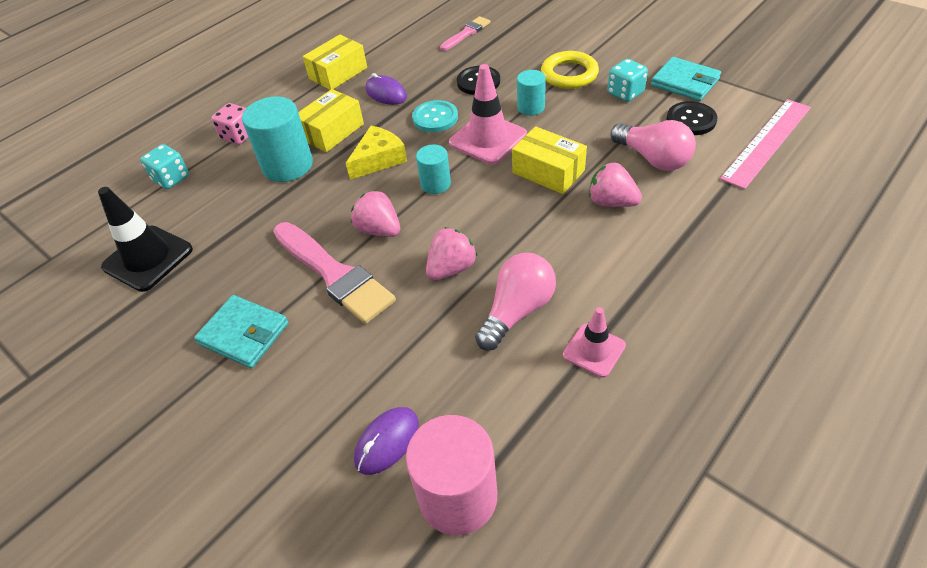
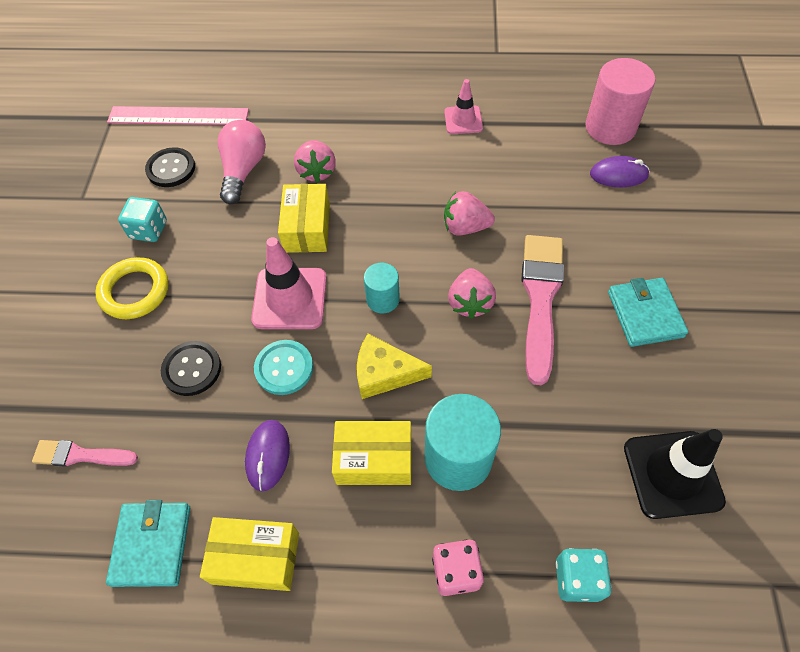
camera: 130 degrees left, 10 degrees up
pink light bulb [475,253,556,350] -> none
turquoise cylinder [517,70,546,115] -> none
turquoise wallet [651,57,721,101] -> turquoise wallet moved to [106,500,190,587]

